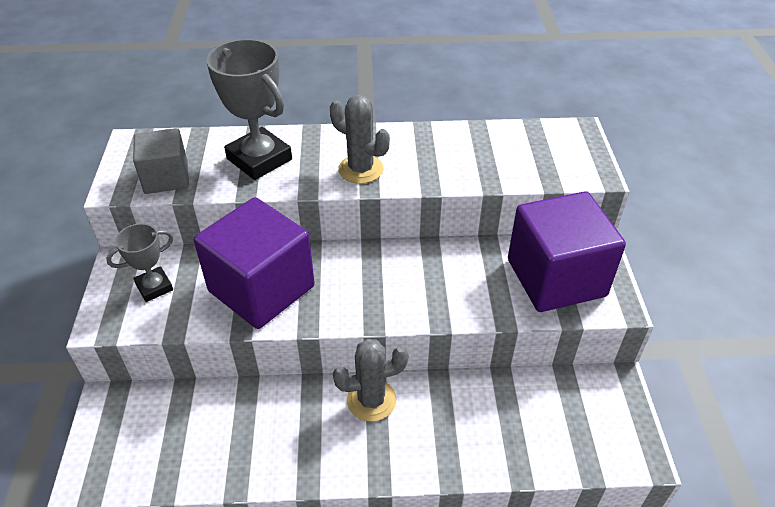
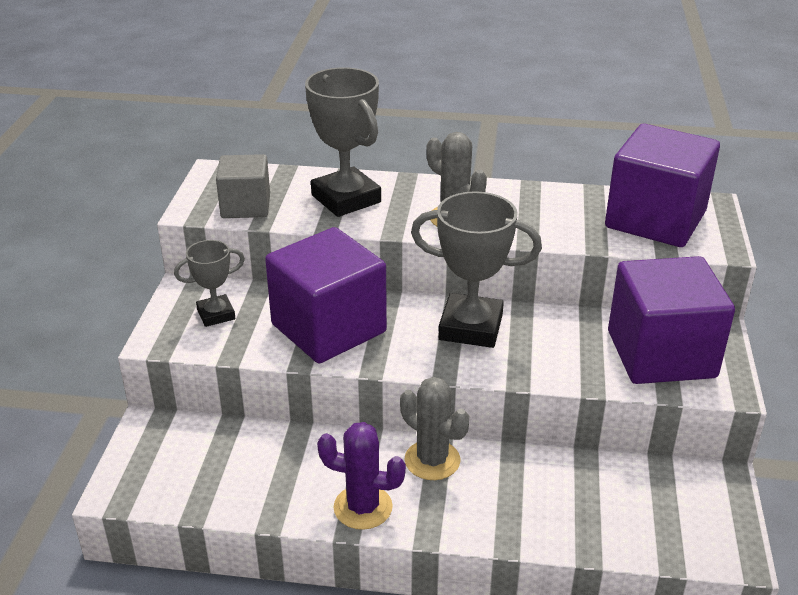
camera: 10 degrees right, 10 degrees down
grey cactus [333,339,408,422] -> grey cactus turned 45 degrees clockwise [400,377,469,480]
none -> purple cactus [317,422,406,530]
none -> grey trophy [411,191,542,348]
none -> purple cube [605,124,720,247]

